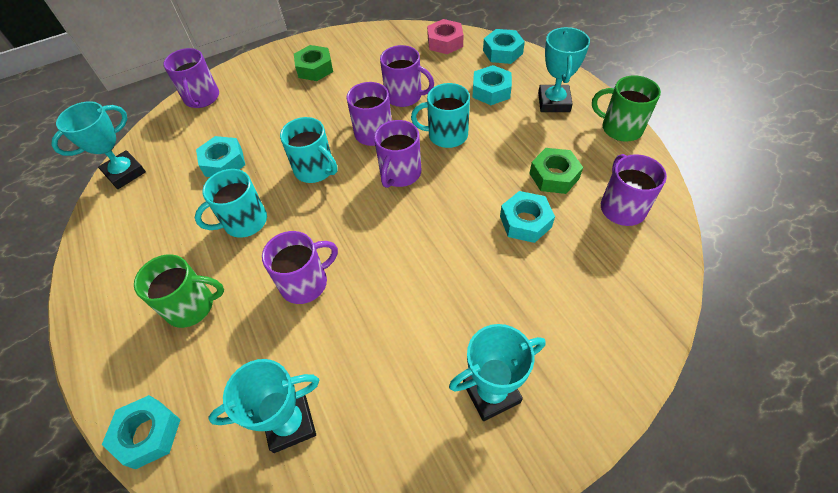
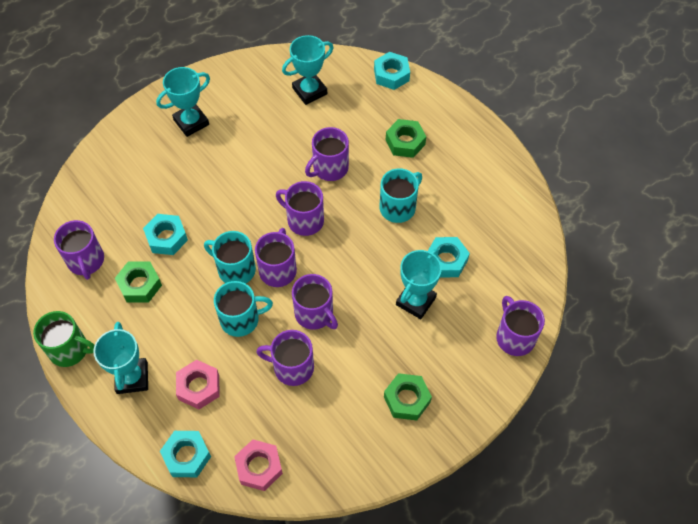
camera: 165 degrees right, 5 degrees up
turquoise trophy [51,101,146,189] -> turquoise trophy moved to [396,248,442,319]
green mug [134,254,224,328] -> green nut [386,119,426,158]
turquoise mug [280,117,338,183] -> turquoise mug moved to [204,231,256,284]
turquoise nut [472,65,512,105] -> pink nut [176,360,220,409]
none -> purple mug [276,181,324,236]

